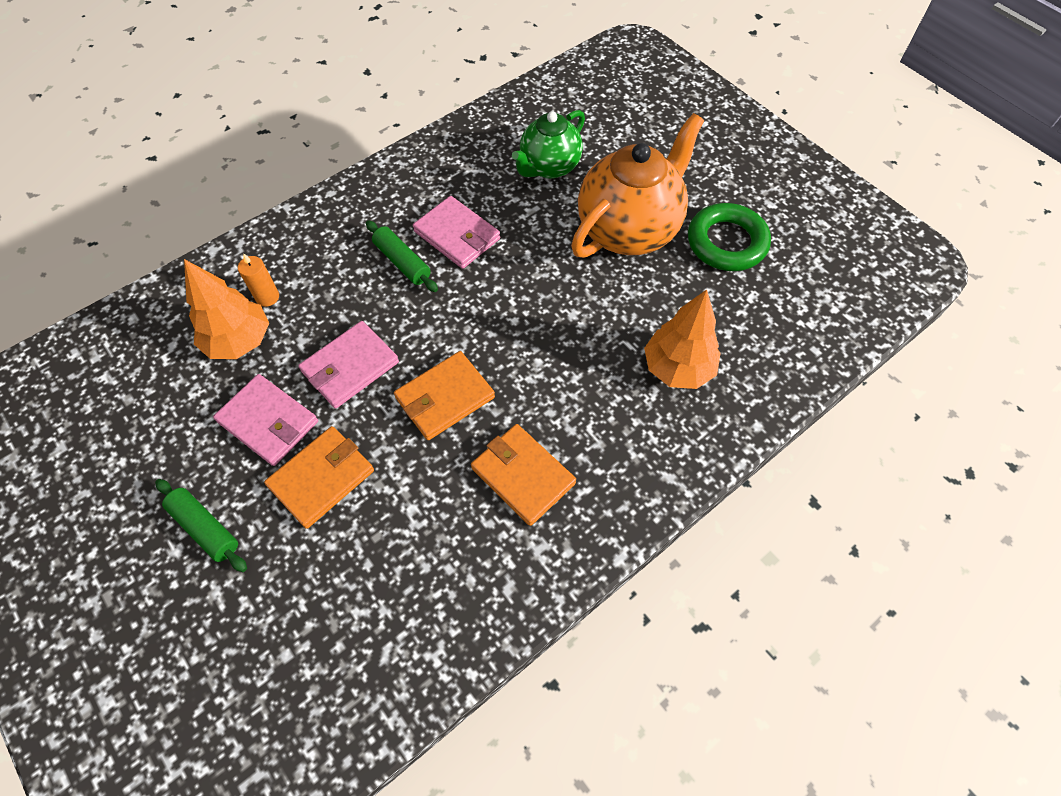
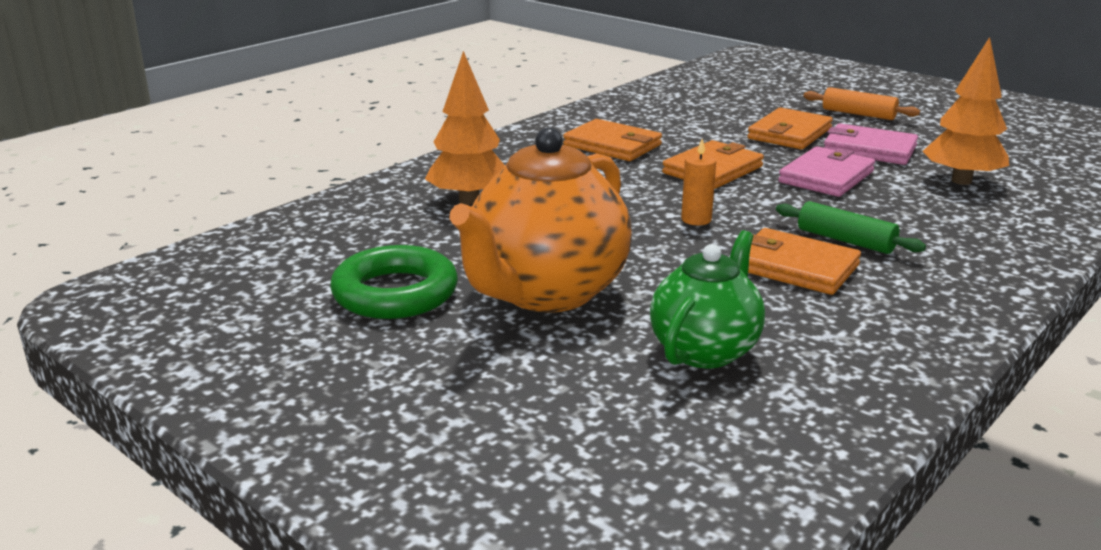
camera: 170 degrees right, 35 degrees down
green rolling pin [155,479,247,572] -> orange rolling pin [803,87,920,120]
orange candle [238,253,279,307] -> orange candle moved to [681,139,716,225]
pink wallet [413,196,500,269] -> orange wallet [748,228,861,295]

